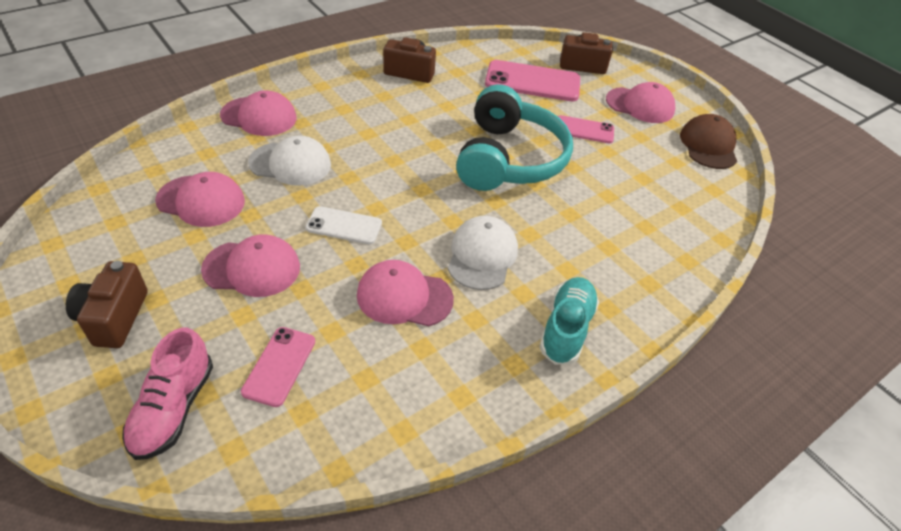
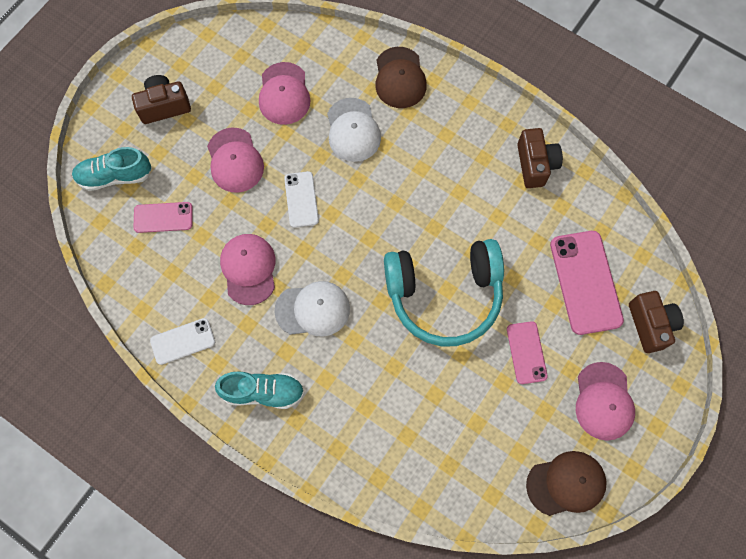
camera: 75 degrees right, 25 degrees up
pink shoe [122,328,213,460] -> turquoise shoe [72,147,152,191]
pink cap [220,90,296,136] -> brown cap [375,47,427,108]
none -> white phone [150,318,215,365]

